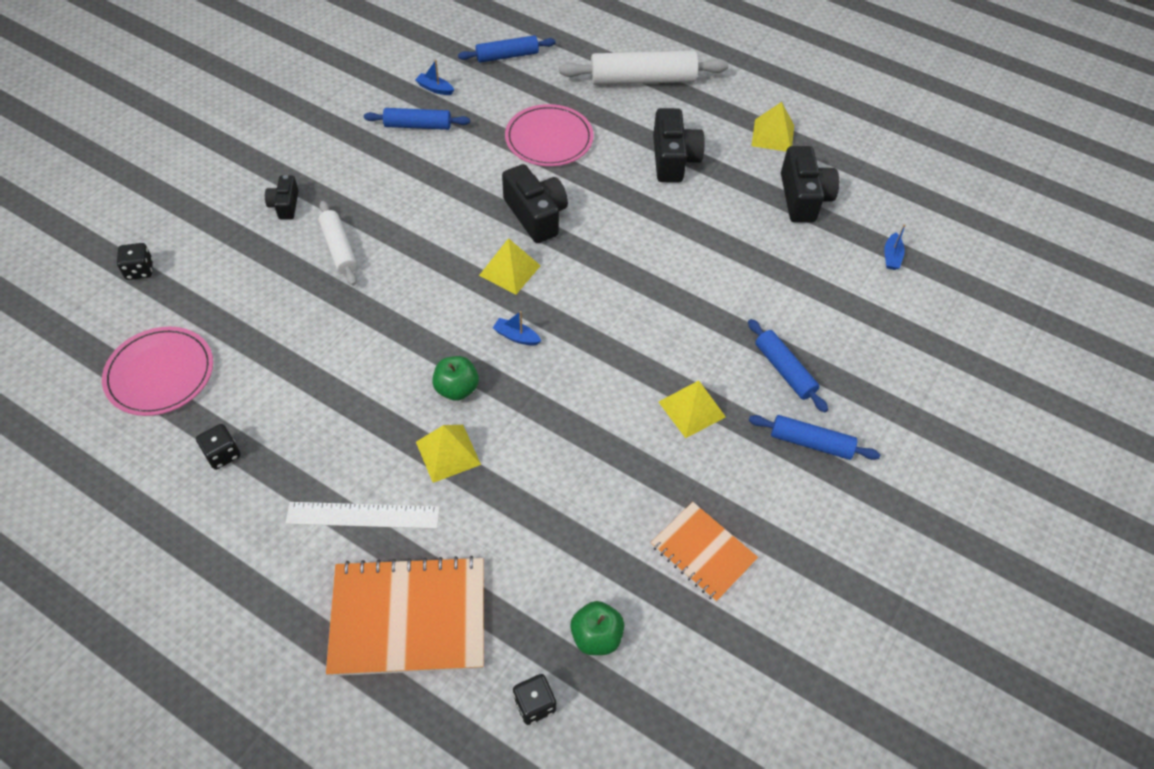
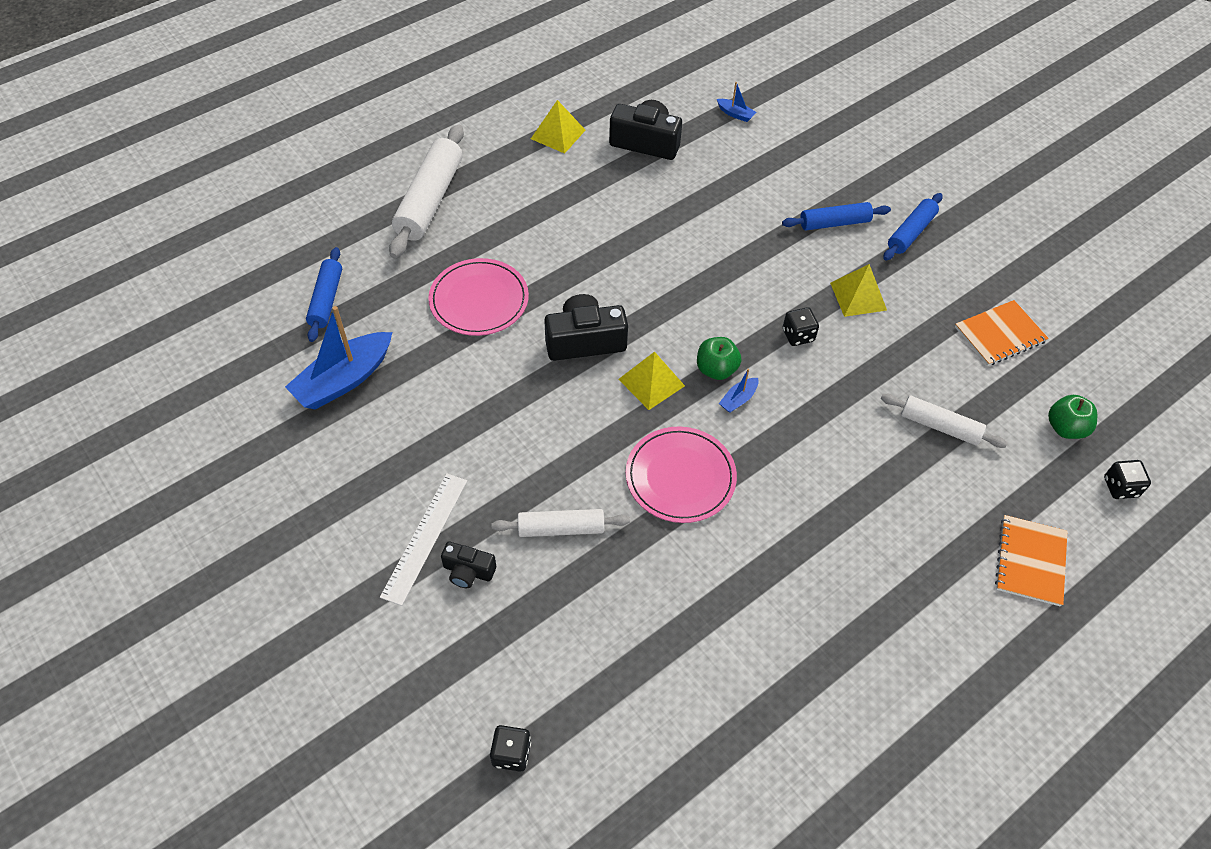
camera: 70 degrees left, 0 degrees up
pink plate [102,327,213,416] -> pink plate moved to [626,427,737,523]
black dice [196,424,241,470] -> black dice moved to [783,307,819,346]
white ruler [285,502,440,529] -> white ruler moved to [380,473,467,606]
orange notebook [326,556,484,676] -> orange notebook [995,515,1068,607], size x0.60
blue rolling pin [364,108,470,130] -> none
blue boat [415,60,454,95] -> blue boat [285,306,392,410], size x2.26
yellow pyramid [416,425,481,483] -> none
green apple [432,356,479,401] -> green apple moved to [697,337,741,380]
black camera [653,108,705,182] -> none
none -> white rolling pin [881,394,1007,448]

